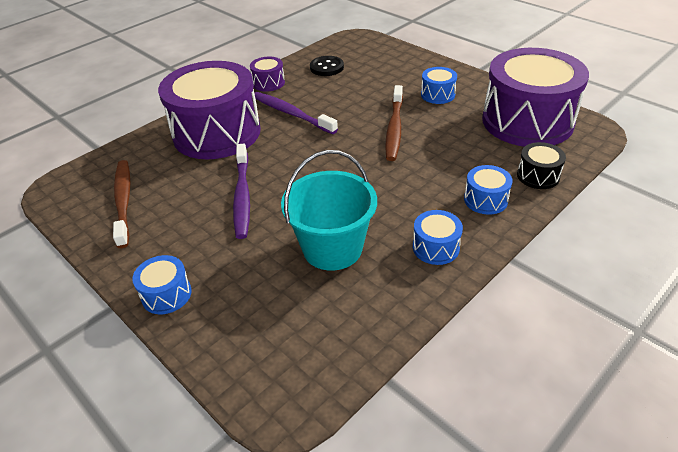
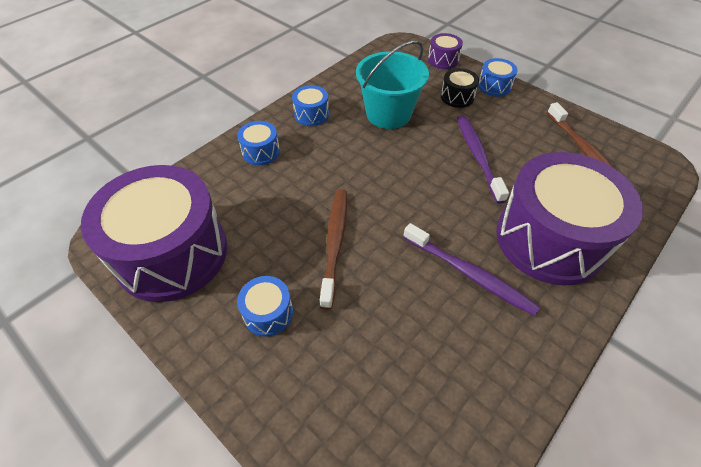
camera: 175 degrees right, 10 degrees up
purple drum [250,57,285,92] -> purple drum moved to [428,33,463,69]
black button [310,56,344,76] -> none
black drum [517,142,566,189] -> black drum moved to [441,68,479,108]

